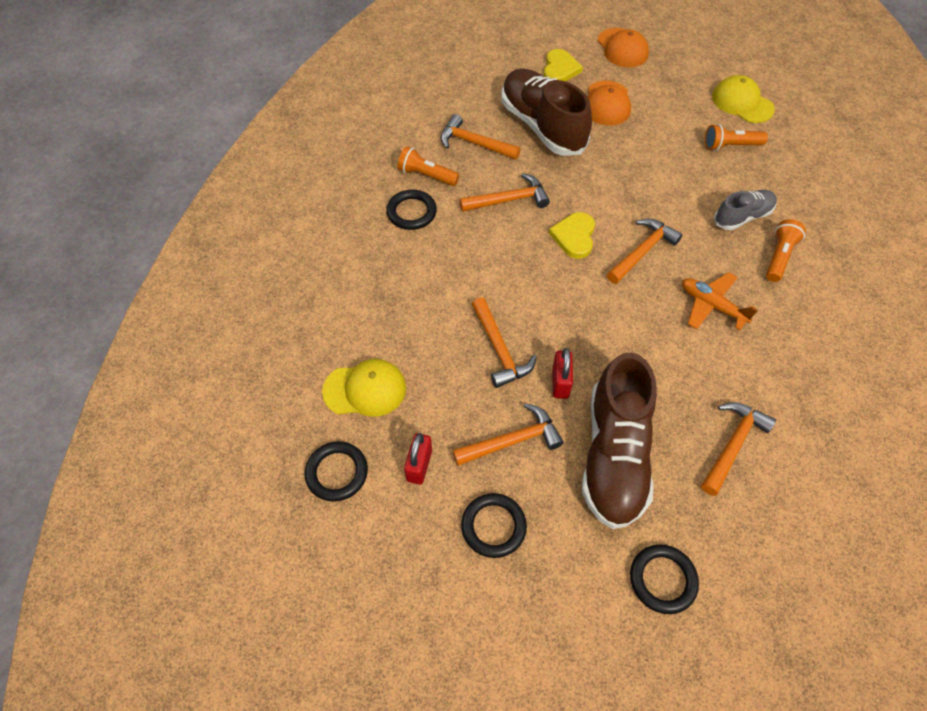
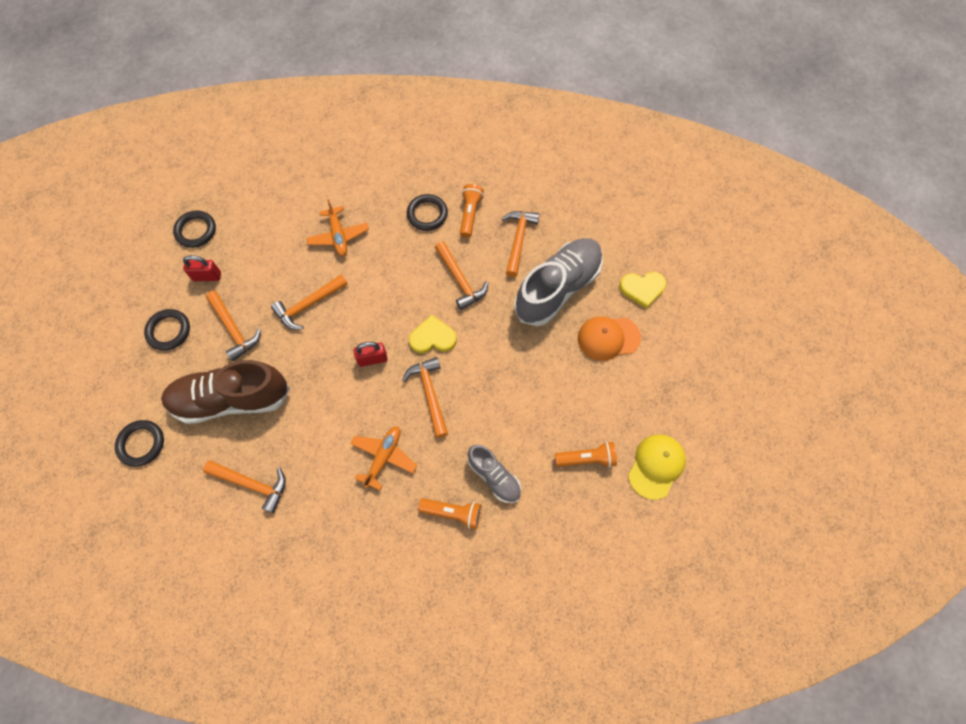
camera: 75 degrees right, 10 degrees up
yellow cap [322,359,406,417] -> none
brown shoe [501,68,592,156] -> grey shoe [514,238,603,326]
red padlock [552,348,573,399] -> red padlock moved to [353,342,387,367]
orange cap [597,28,649,67] -> none
orange hammer [607,219,683,284] -> orange hammer turned 135 degrees counterclockwise [402,357,448,438]
orange flashlight [705,124,768,151] -> orange flashlight turned 105 degrees clockwise [555,441,617,468]
none -> orange plane [306,199,369,256]

